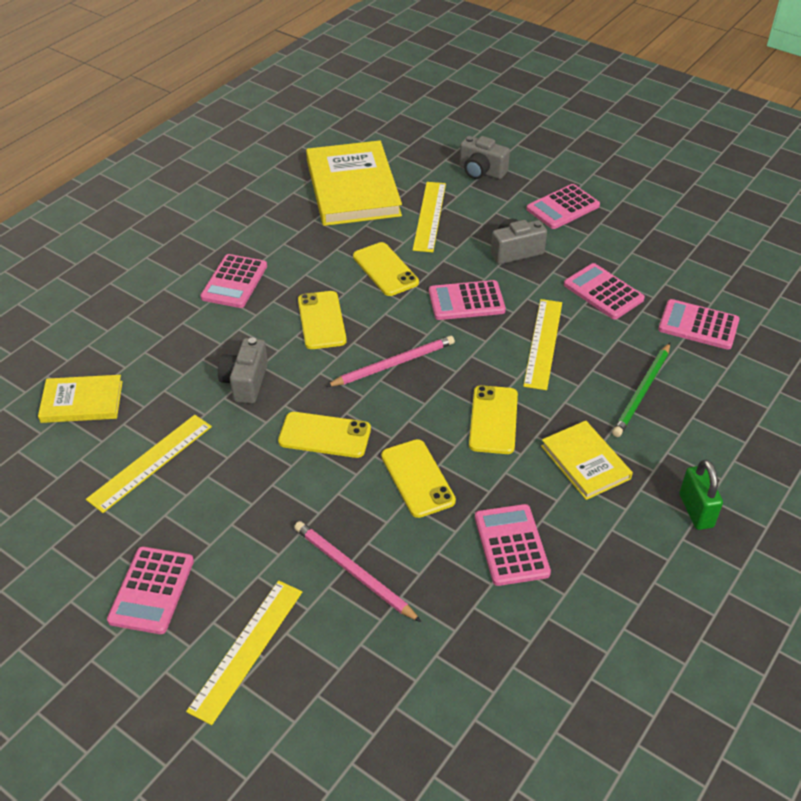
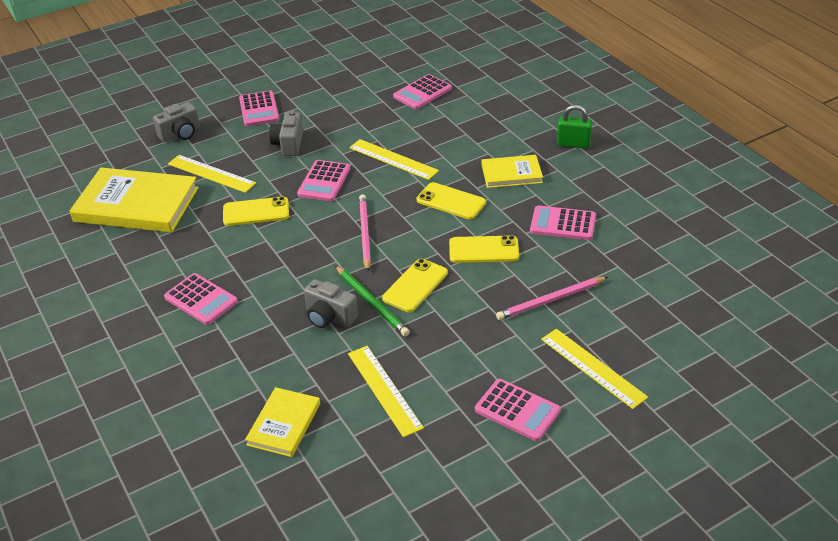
camera: 65 degrees left, 5 degrees down
yellow phone [298,291,347,349] -> none
pink calculator [564,263,645,319] -> none
green pencil [612,343,670,437] -> green pencil moved to [335,266,410,336]

